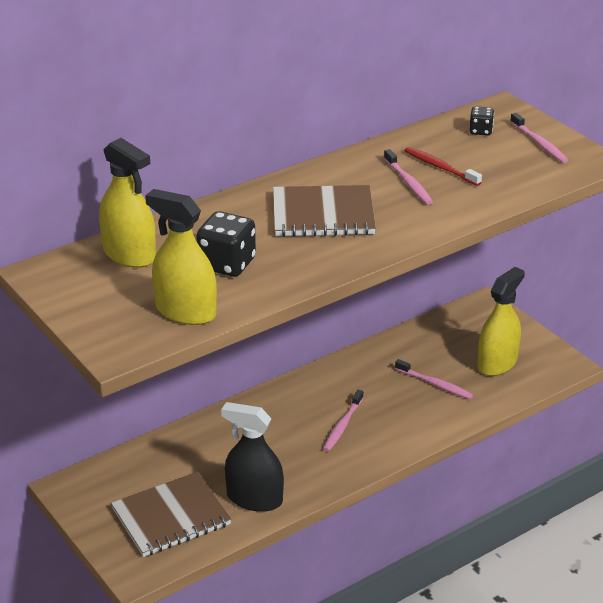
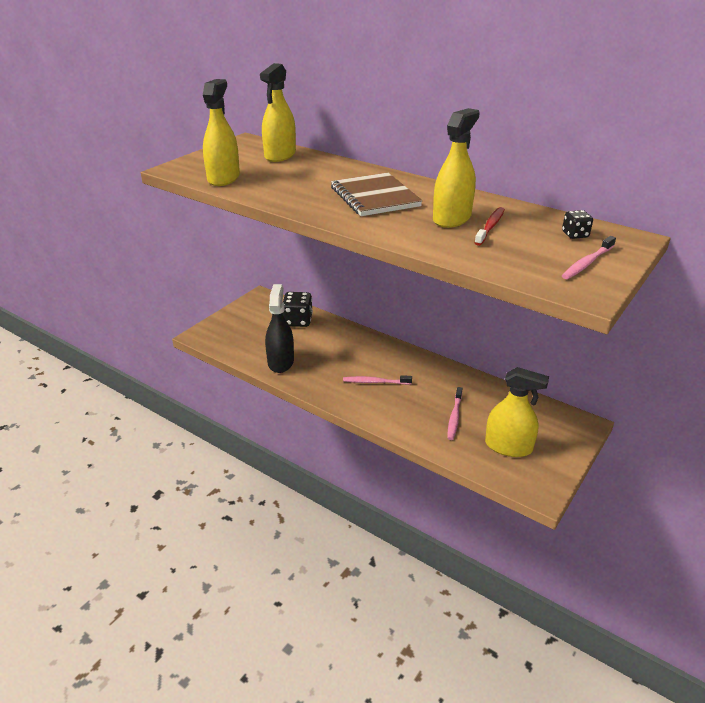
camera: 70 degrees right, 0 degrees up
brown notebook [111,472,231,557] -> none
black dice [196,211,256,277] -> black dice moved to [283,292,313,327]
pink toothbrush [384,149,433,205] -> yellow spray bottle [433,108,480,228]

